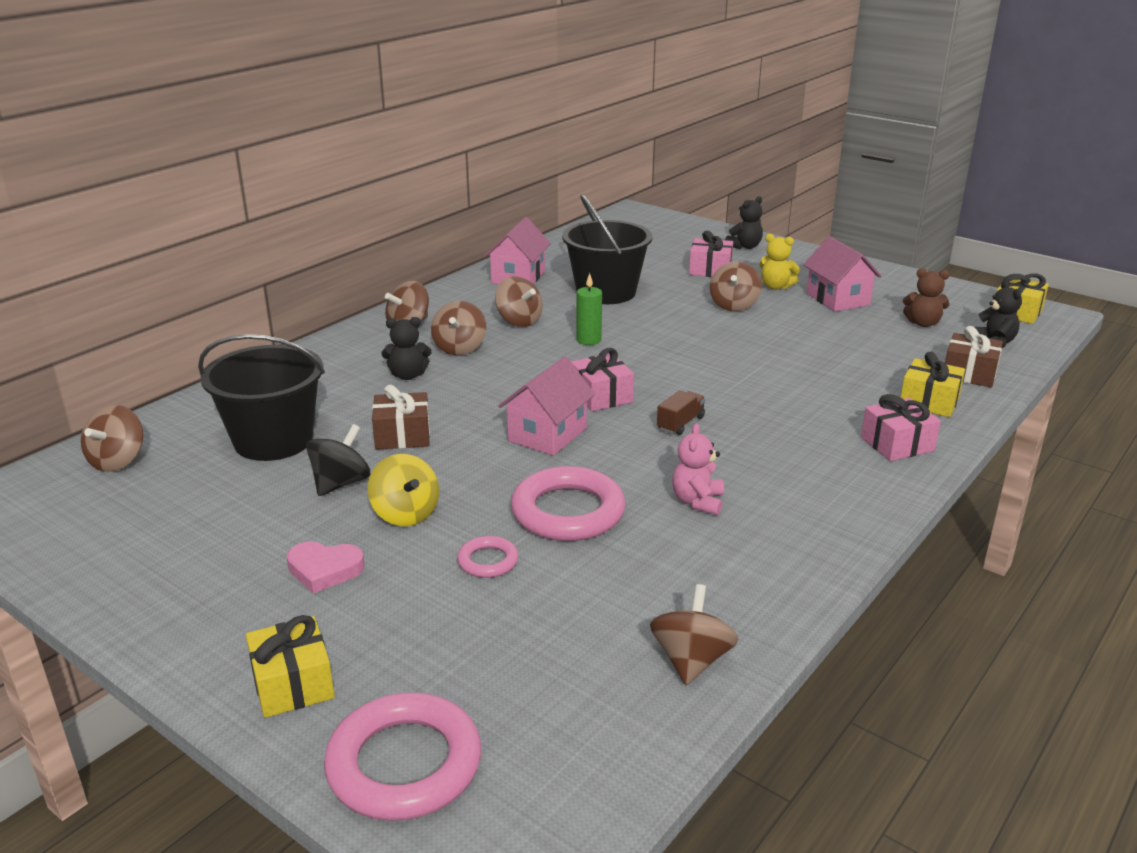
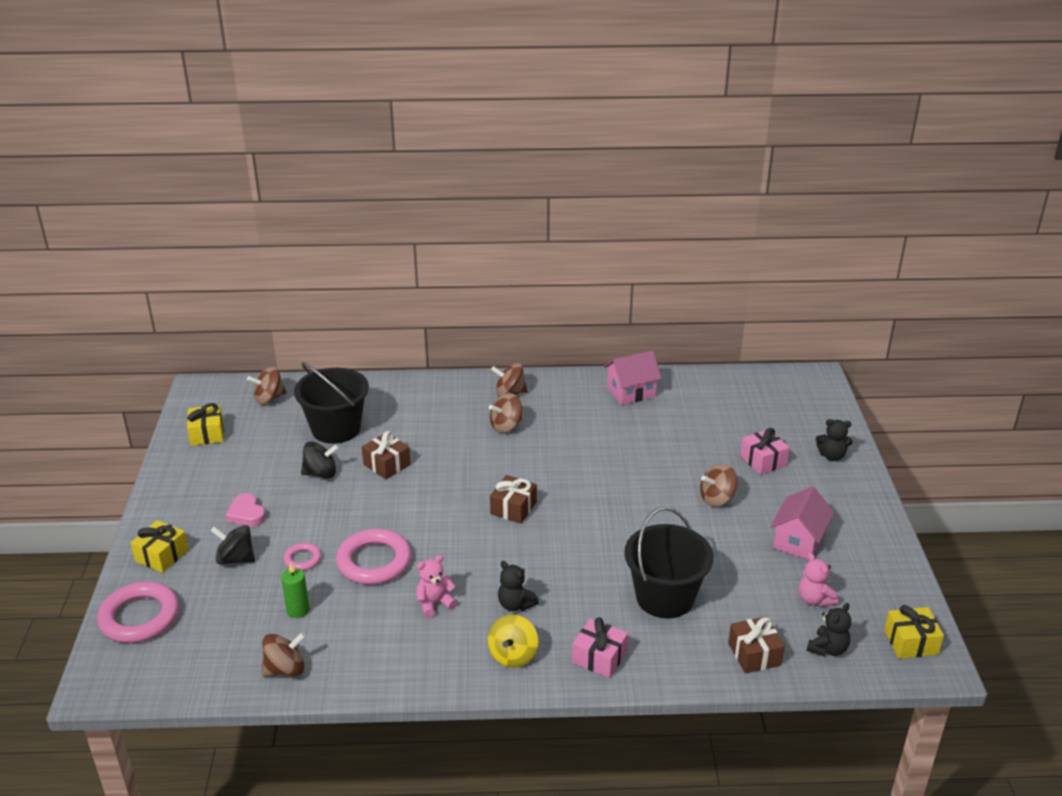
camera: 50 degrees right, 5 degrees up
yellow spinning top [368,454,439,526] -> yellow spinning top moved to [488,615,538,668]
black teddy bear [382,317,432,380] -> black teddy bear moved to [498,561,539,611]
brown spinning top [495,276,543,327] -> none
pink house [498,356,595,456] -> none
black bucket [562,194,652,304] -> black bucket moved to [624,507,714,619]
pink gift [571,348,634,412] -> brown gift [490,475,537,524]
green candle [576,273,602,345] -> green candle moved to [281,562,310,618]
brown truck [657,391,706,435] -> none
yellow teddy bear [759,233,800,290] -> none
yellow gift [900,352,965,417] -> yellow gift moved to [187,403,224,446]
brown teddy bear [903,268,950,327] -> pink teddy bear [799,553,838,607]
none -> black spinning top [210,525,255,564]

